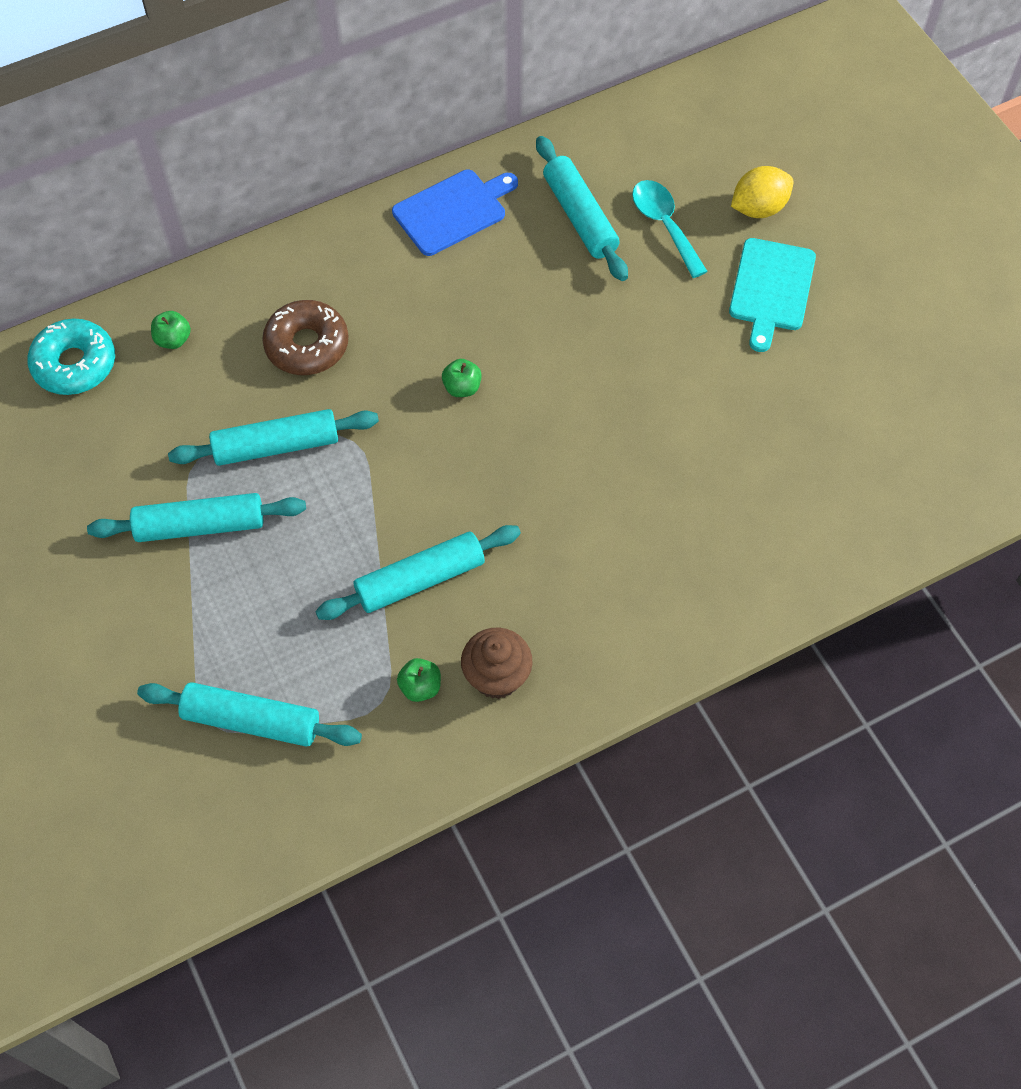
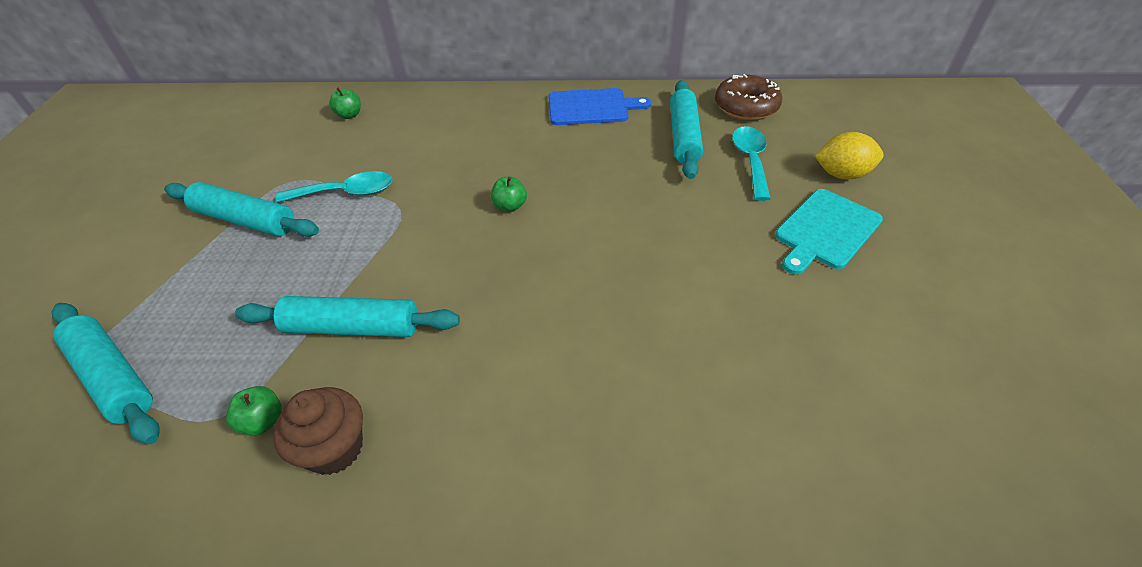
camera: 30 degrees right, 15 degrees down
turquoise donut [27,318,115,395] -> none
turquoise rolling pin [168,409,379,466] -> turquoise spoon [276,171,392,203]
brown donut [262,300,348,375] -> brown donut moved to [715,74,782,120]

